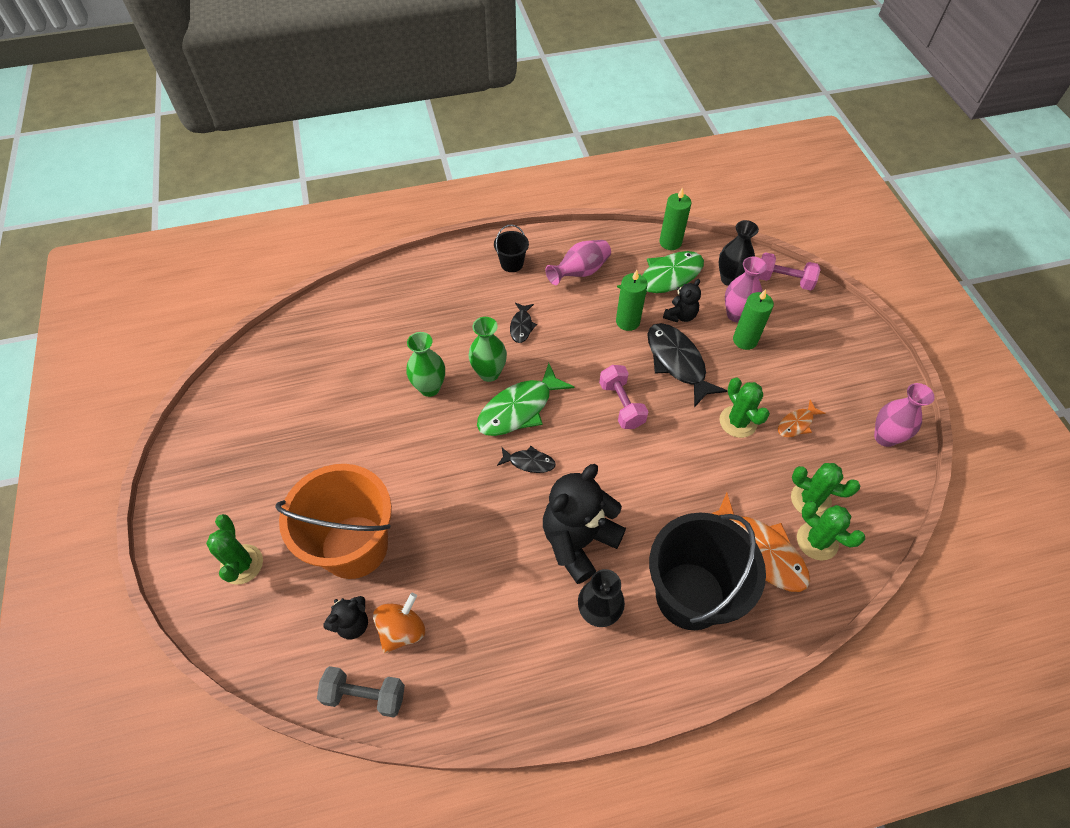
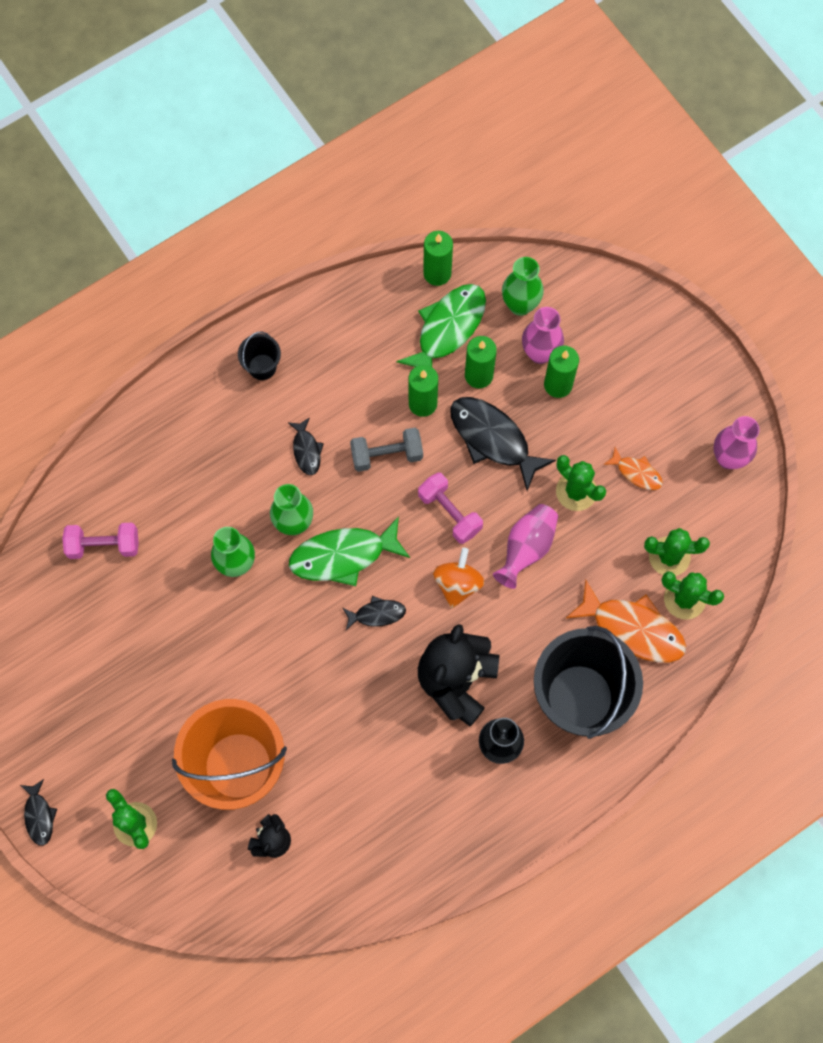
camera: 20 degrees left, 15 degrees up
grey dumbbell [317,666,405,718] -> grey dumbbell moved to [350,428,423,472]
orange spinning top [373,593,425,653] -> orange spinning top moved to [433,548,485,608]
green fish [477,363,574,436] -> green fish turned 45 degrees clockwise [289,516,410,586]
pink vase [545,240,611,285] -> pink vase moved to [493,504,558,589]
black teddy bear [663,279,701,323] -> green candle [465,336,497,388]
black vase [719,220,759,286] -> green vase [502,257,544,316]
pink dumbbell [758,252,821,291] -> pink dumbbell moved to [62,523,139,559]
orange fish [778,400,826,437] -> orange fish turned 90 degrees counterclockwise [603,447,663,490]
none -> black fish [20,779,57,846]

